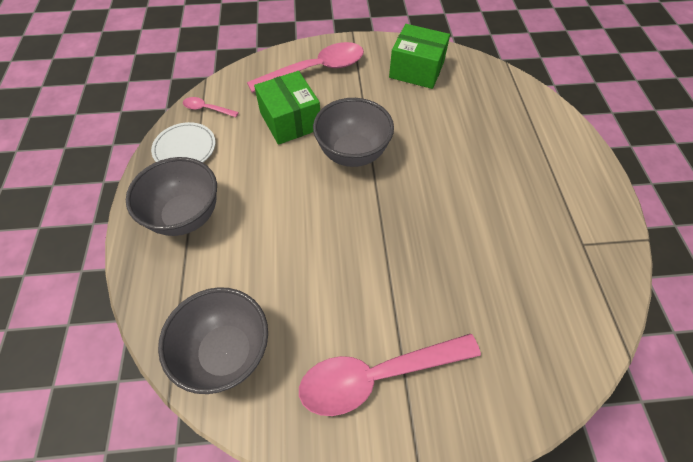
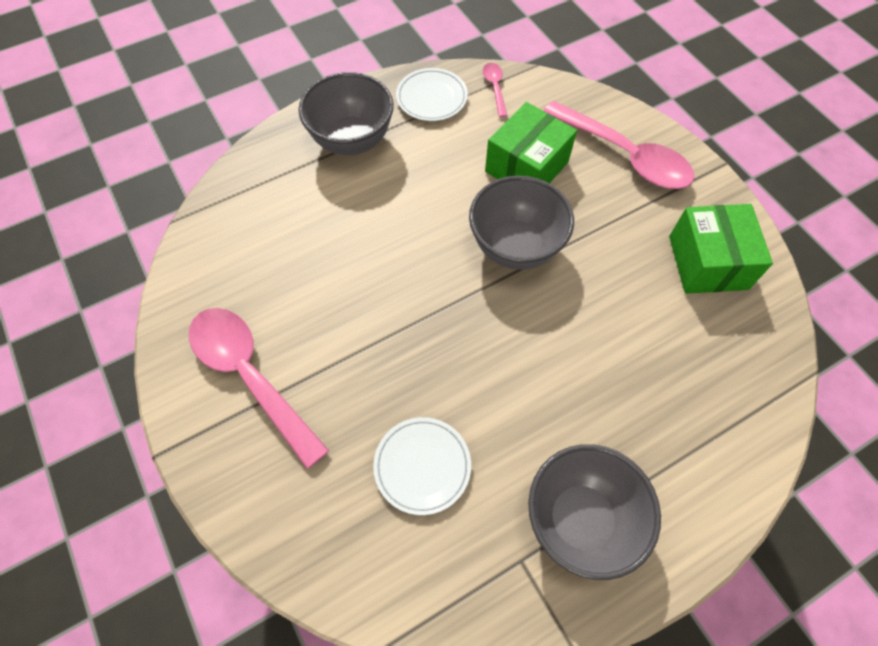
camera: 65 degrees right, 5 degrees up
grey bowl [158,287,268,394] -> grey bowl moved to [528,444,661,580]
none -> white plate [373,417,471,515]

